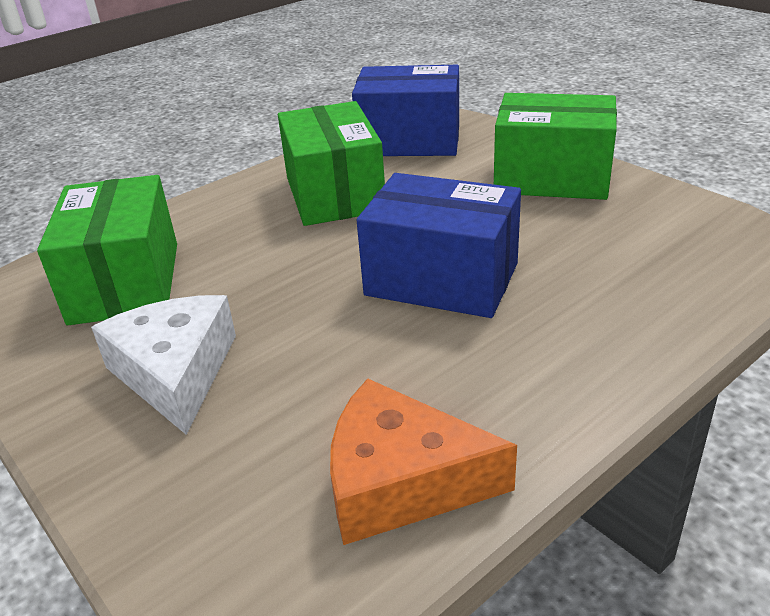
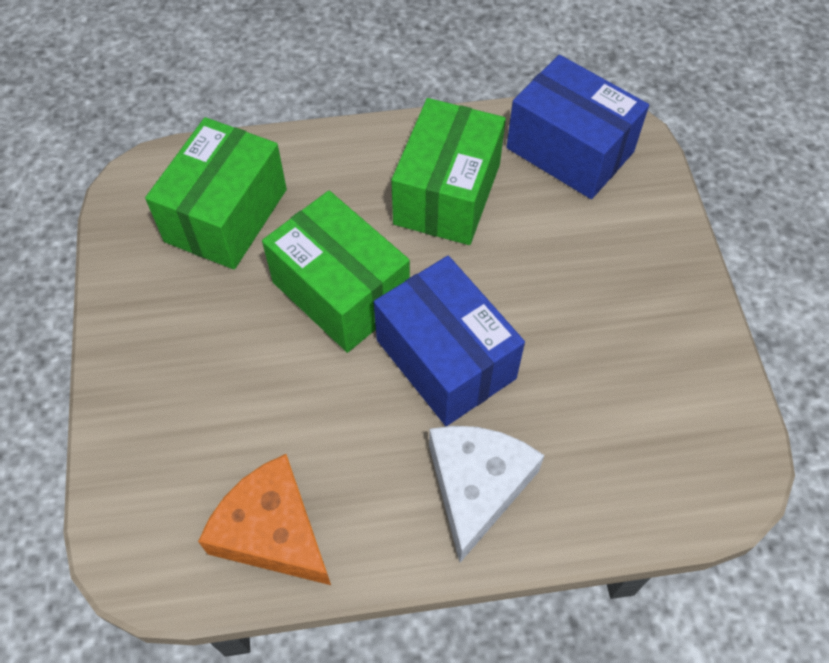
camera: 30 degrees right, 25 degrees up
white cheese [91,295,236,435] -> white cheese moved to [429,426,545,563]
green box [494,93,617,200] -> green box moved to [262,191,410,353]

